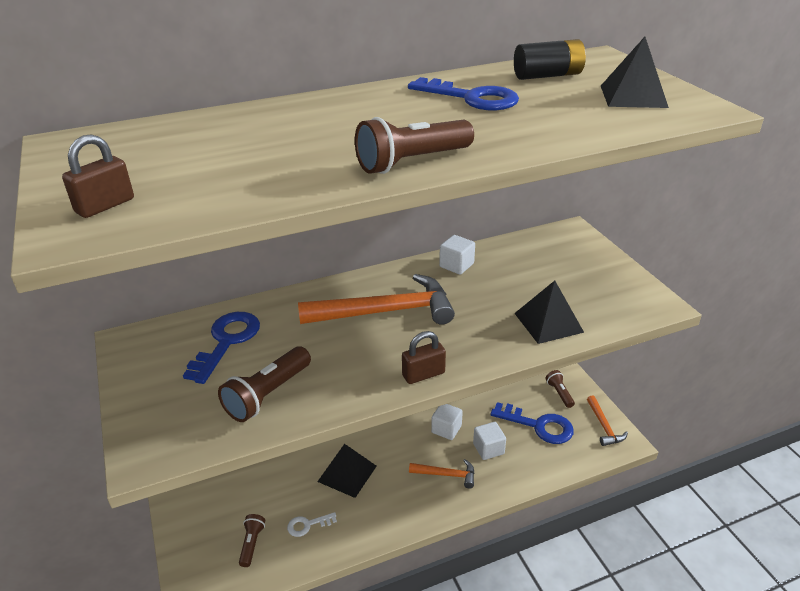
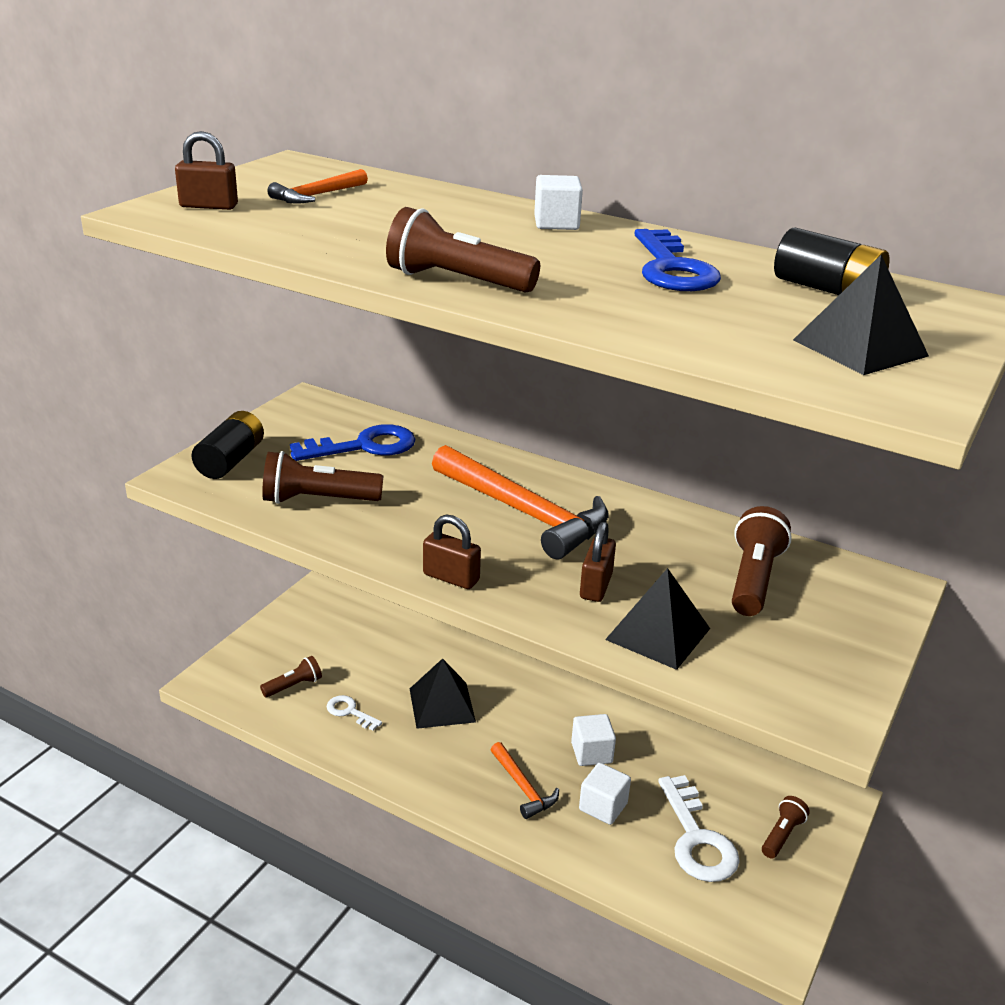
camera: 50 degrees right, 5 degrees down
white cube [439,235,475,275] -> white cube moved to [534,175,583,230]
blue key [490,402,574,444] -> white key [658,775,740,882]
orange hammer [587,395,628,446] -> orange hammer moved to [267,169,368,204]
none -> black battery [191,411,264,479]
none -> brown padlock [580,522,616,602]
none -> brown flashlight [732,506,792,616]

